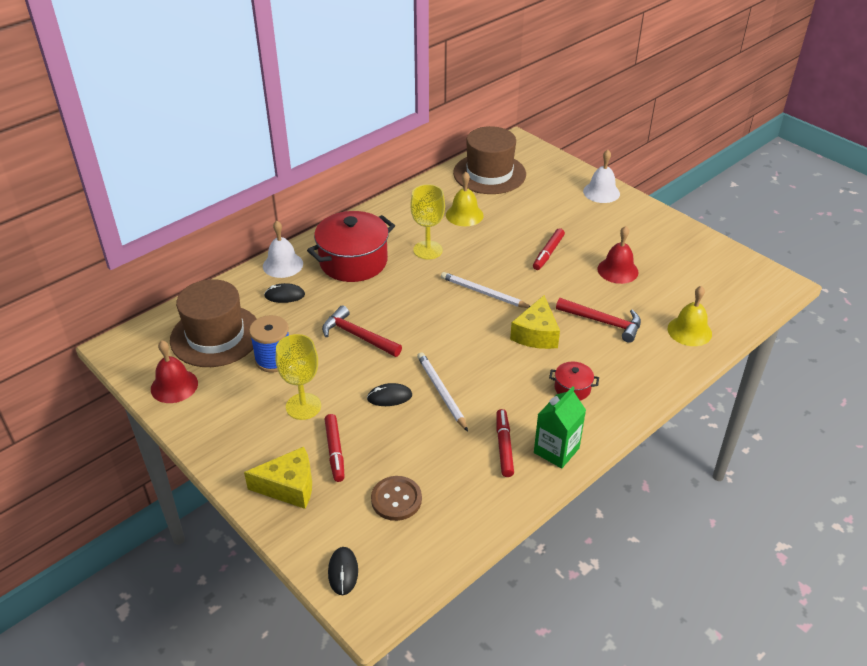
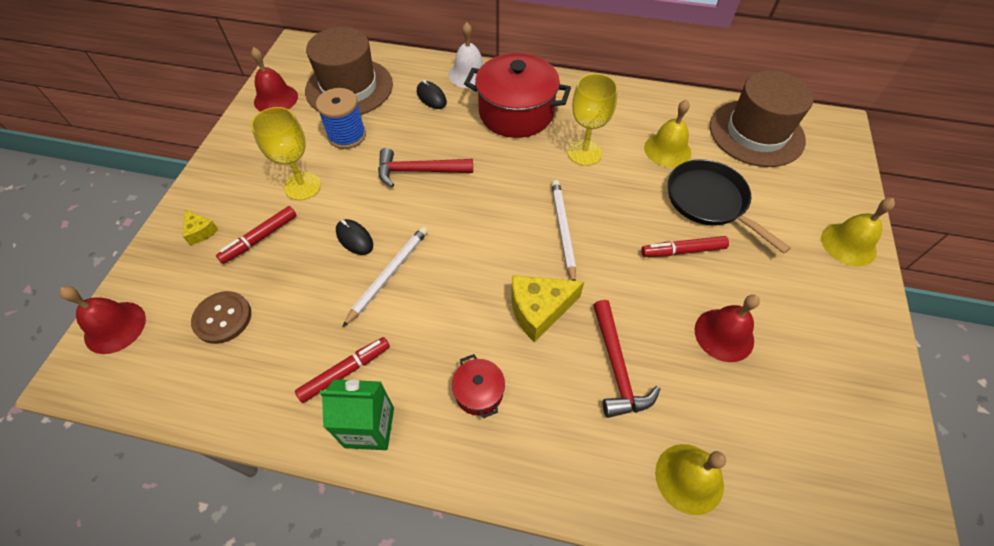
camera: 55 degrees right, 15 degrees up
yellow cheese [244,447,312,509] -> yellow cheese [182,210,219,245], size x0.53
red hammer [322,305,402,357] -> red hammer turned 90 degrees counterclockwise [378,148,473,187]
black mouse [328,547,358,595] -> red bell [60,286,146,354]
white bell [583,150,620,203] -> yellow bell [821,198,895,266]
none -> black pan [668,159,790,254]

